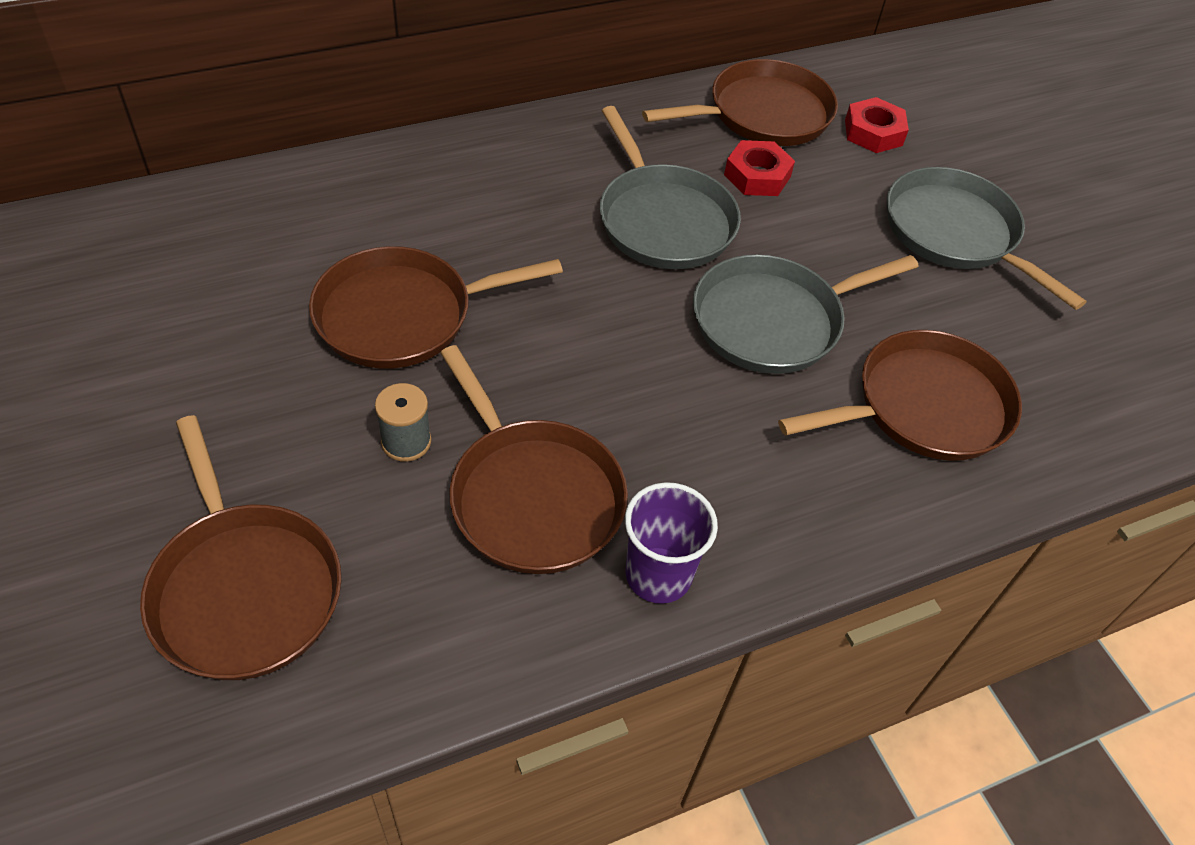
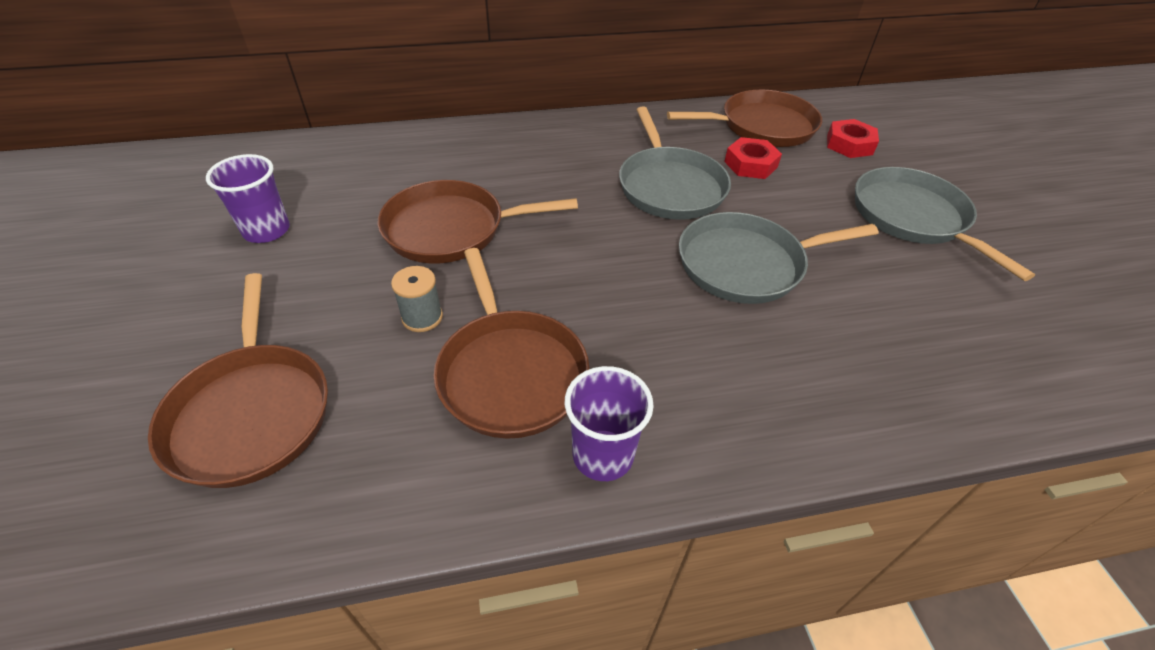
camera: 15 degrees right, 5 degrees down
brown pan [778,330,1022,461] -> none
none -> purple cup [206,154,290,243]

